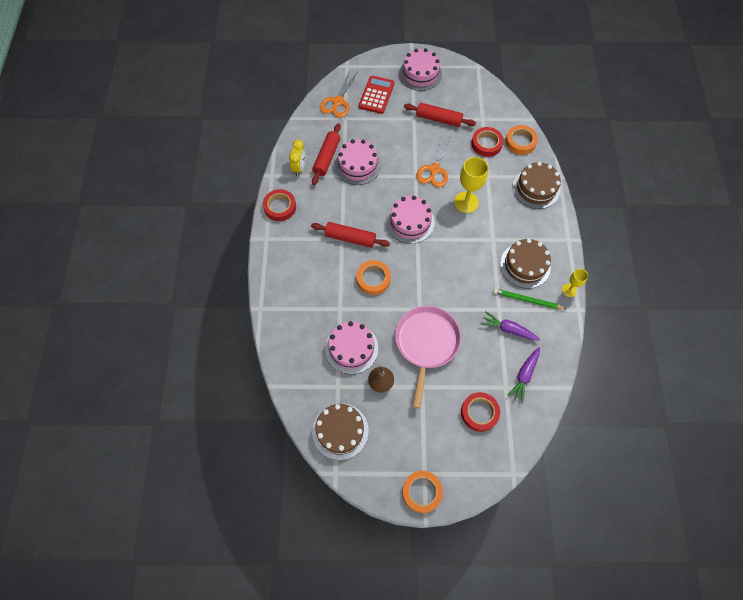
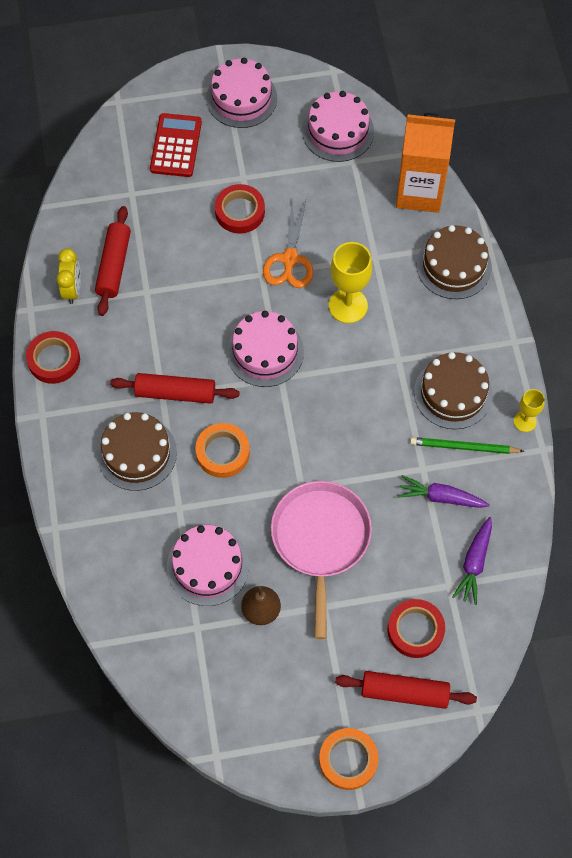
camera: 10 degrees left, 0 degrees up
brown cake [312,403,369,460] -> brown cake moved to [97,412,177,491]
orange scissors [320,70,357,118] -> none
pink cake [335,139,381,185] -> pink cake moved to [302,91,374,162]
red rolling pin [404,103,476,127] -> red rolling pin moved to [335,671,477,709]
red tape [471,127,504,157] -> red tape moved to [215,184,265,234]
orange tape [505,125,538,155] -> orange carton [396,113,455,213]

